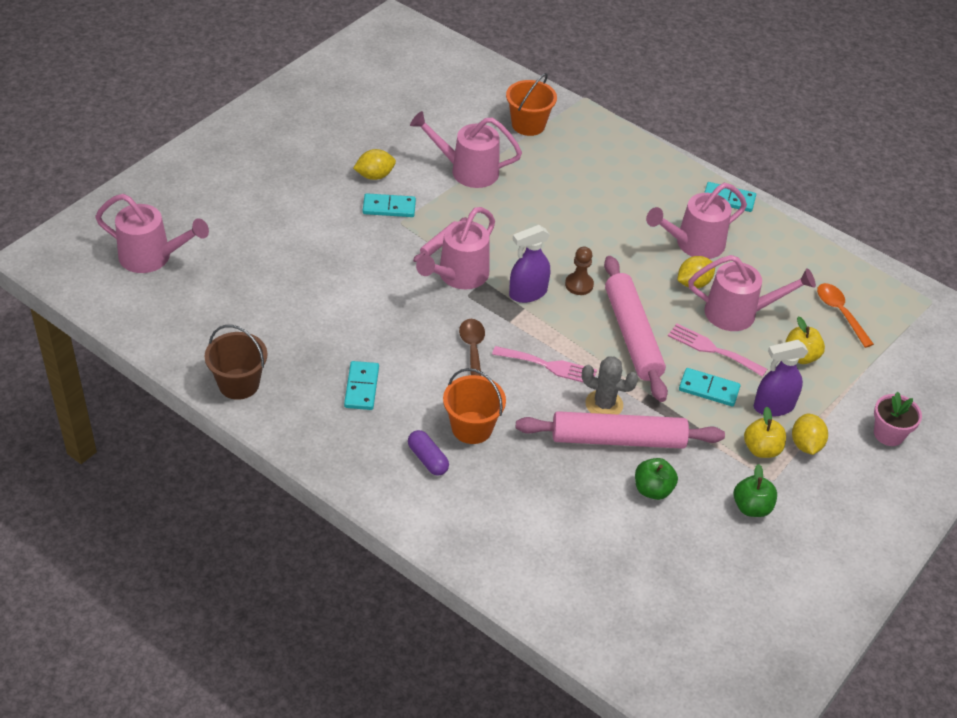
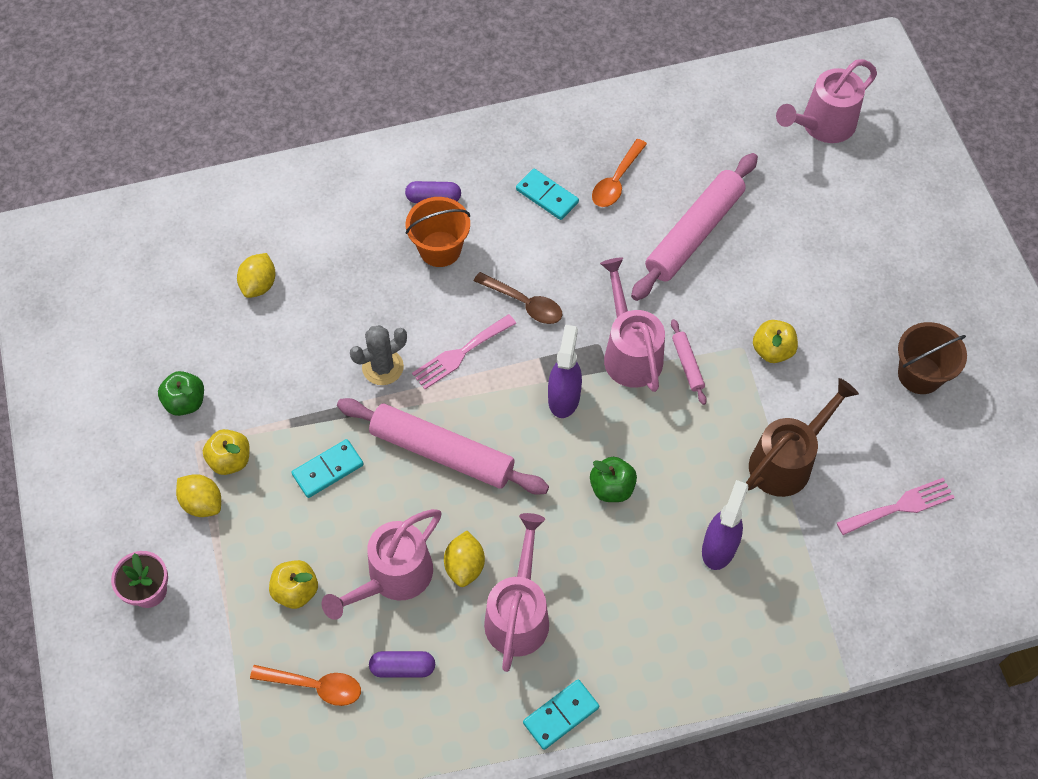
camera: 130 degrees right, 15 degrees up
brown bucket [205,325,267,400] -> brown bucket moved to [898,322,967,394]
yellow lemon [353,149,396,180] -> yellow lemon moved to [237,253,275,298]
turquoise domino [363,193,416,217] -> yellow apple [753,320,798,363]
pink watering can [410,111,522,188] -> brown watering can [746,378,859,497]
orange bucket [506,73,557,136] -> none
pink rolling pin [516,411,725,449] -> pink rolling pin moved to [631,153,758,301]
brown pawn [565,247,594,295] -> none
green apple [635,458,678,500] -> green apple moved to [590,457,637,502]
pink fork [668,323,767,377] -> pink fork moved to [837,478,955,535]
purple spray bottle [754,340,808,417] -> purple spray bottle moved to [702,480,749,570]
none -> purple capsule [369,651,435,678]
none -> orange spoon [592,139,647,207]

